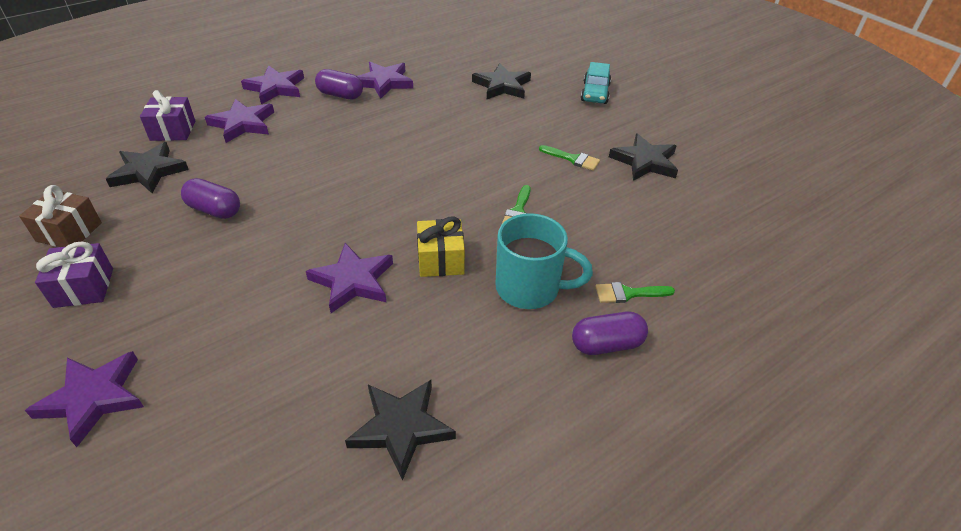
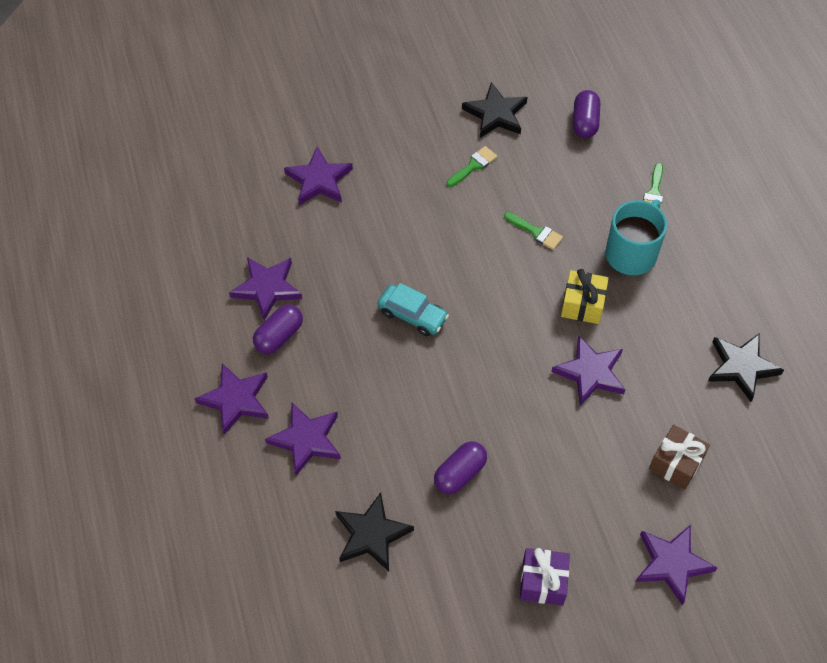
camera: 70 degrees left, 15 degrees up
brown gift [19,185,102,247] -> brown gift moved to [649,425,710,490]
purple gift [140,90,195,141] -> none
black star [472,63,531,99] -> purple star [284,147,353,205]
purple capsule [572,312,648,355] -> purple capsule moved to [573,90,600,138]
turquoise car [581,62,611,104] -> turquoise car moved to [378,283,449,336]

